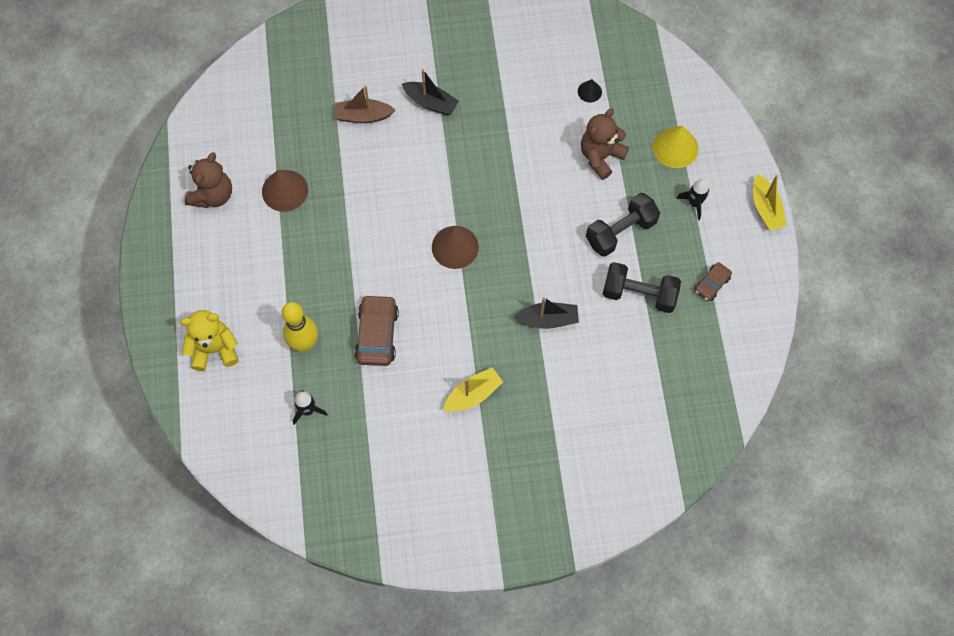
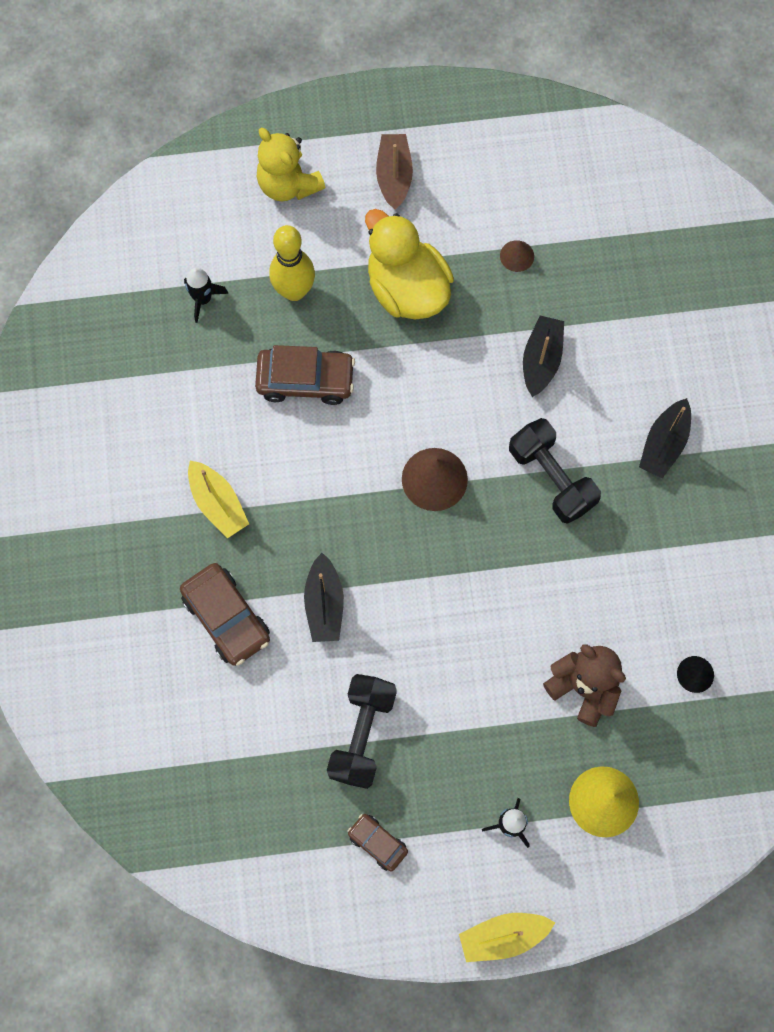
camera: 90 degrees right, 5 degrees up
yellow teddy bear [180,310,239,371] -> yellow teddy bear turned 150 degrees clockwise [257,128,326,202]
brown teddy bear [185,152,232,208] -> none
brown cone [262,170,308,212] -> brown cone [500,240,534,272], size x0.54
brown boat [335,85,395,123] -> brown boat moved to [376,134,413,210]
black dumbbell [586,193,660,257] -> black dumbbell moved to [509,418,601,524]
none -> brown car [180,563,270,666]
none -> yellow duck [365,209,454,320]
none -> black boat [523,316,564,397]

